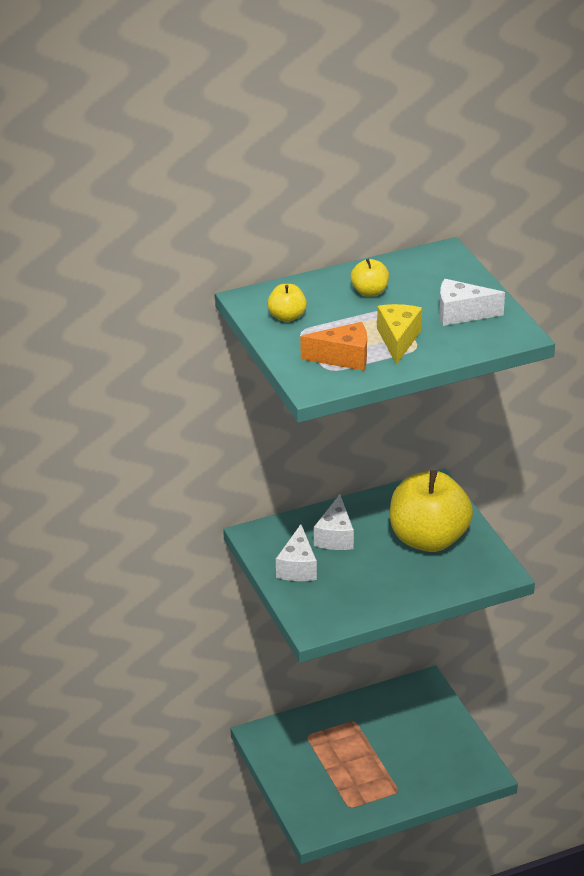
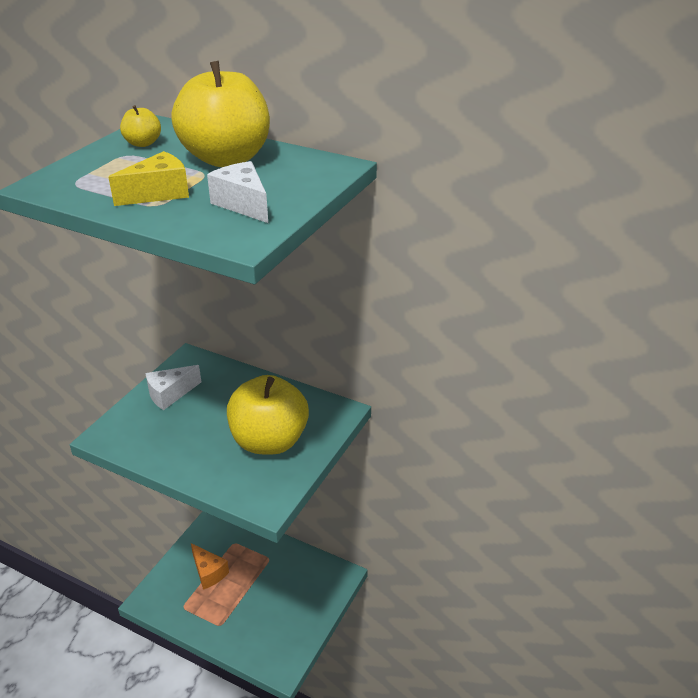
camera: 50 degrees right, 0 degrees up
orange cheese [301,322,367,371] -> orange cheese moved to [191,543,229,590]
white cheese [314,495,354,550] -> none
yellow apple [351,258,389,297] -> yellow apple [171,61,270,167], size x2.32

